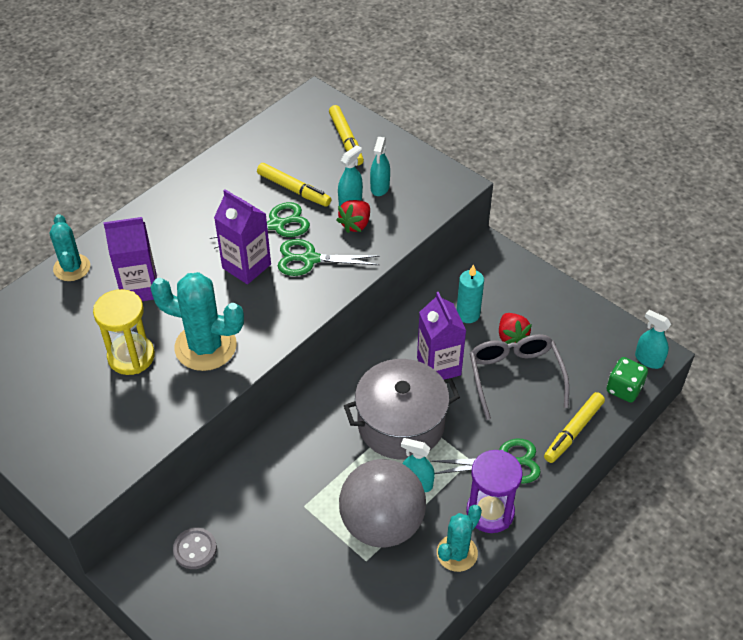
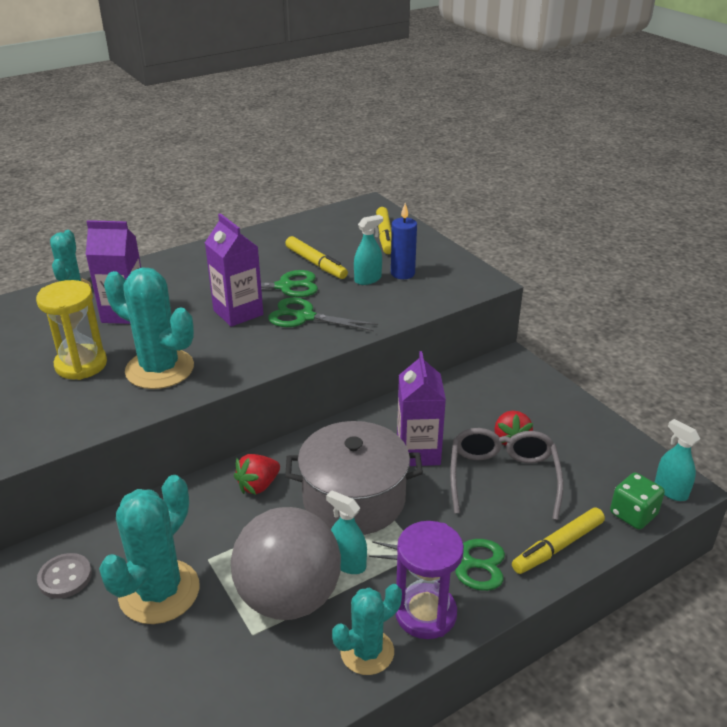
camera: 15 degrees right, 15 degrees down
red strawberry [336,200,370,233] -> red strawberry moved to [234,454,280,495]
turquoise spray bottle [370,137,390,196] -> blue candle [391,203,417,279]
turquoise candle [457,264,484,323] -> none
none -> turquoise cactus [99,475,199,624]

